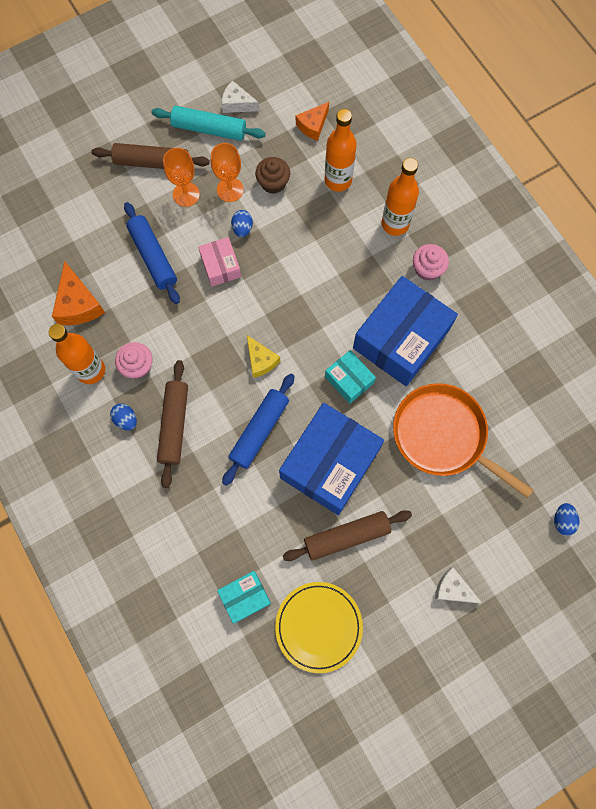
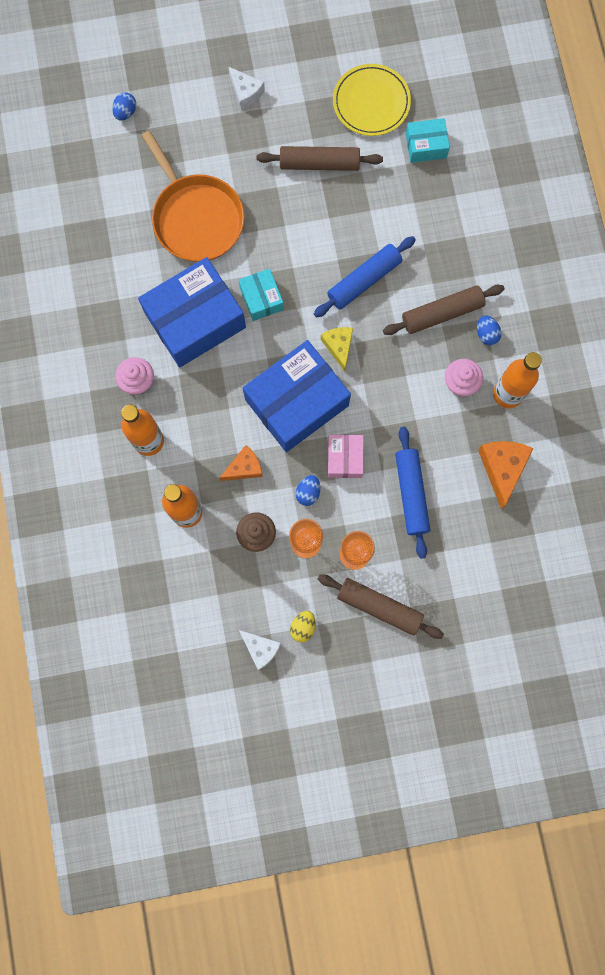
camera: 160 degrees left, 5 degrees up
turquoise rolling pin [152,106,265,141] -> yellow egg [290,611,316,642]
brown rolling pin [157,360,188,488] -> brown rolling pin turned 45 degrees clockwise [383,285,505,335]
blue box [279,403,384,515] -> blue box moved to [243,340,351,452]
orange cheese [296,102,329,141] -> orange cheese moved to [219,445,263,481]

